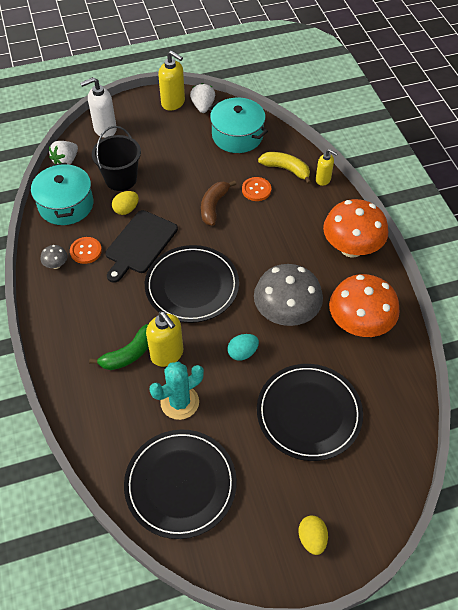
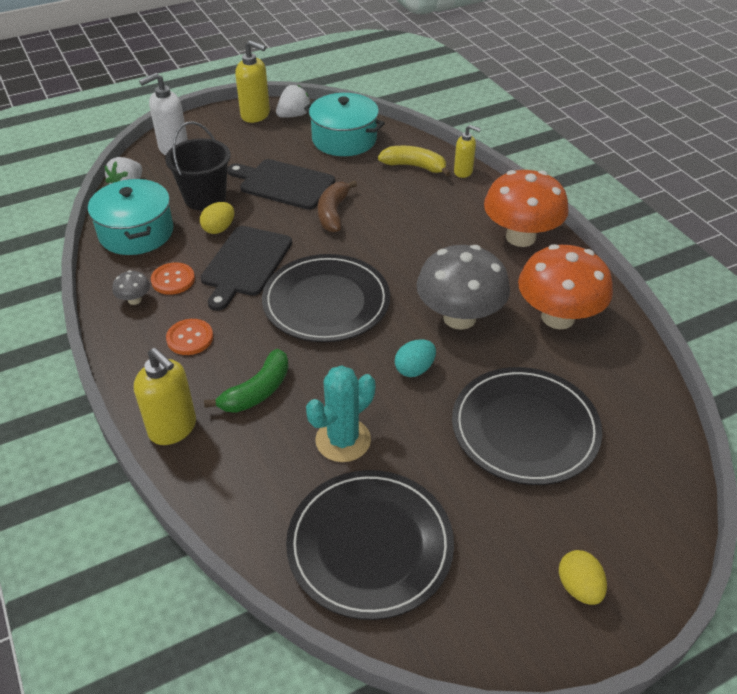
camera: 10 degrees left, 10 degrees down
yellow soap dispenser [146,311,183,367] -> yellow soap dispenser moved to [134,348,196,445]
white strawberry [190,83,215,113] -> white strawberry turned 60 degrees clockwise [276,84,311,118]
orange button [242,177,271,201] -> orange button moved to [166,319,213,355]
none -> black cutting board [227,159,335,210]

